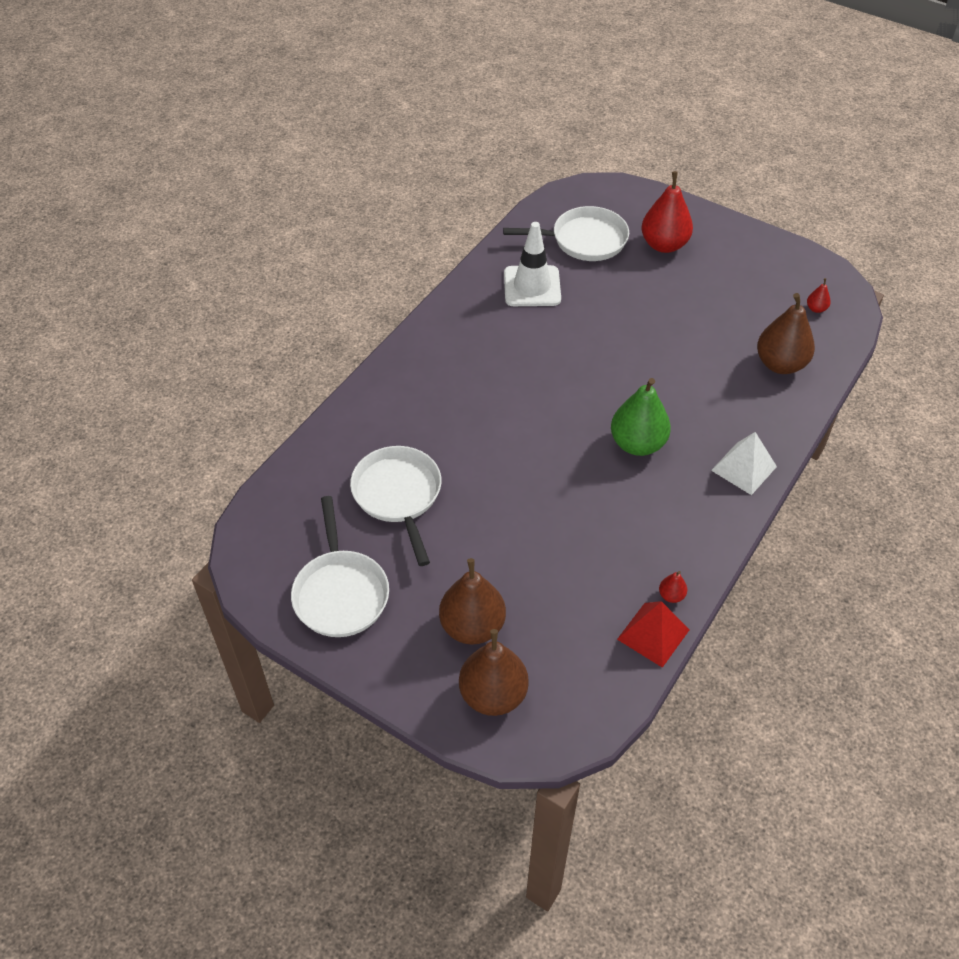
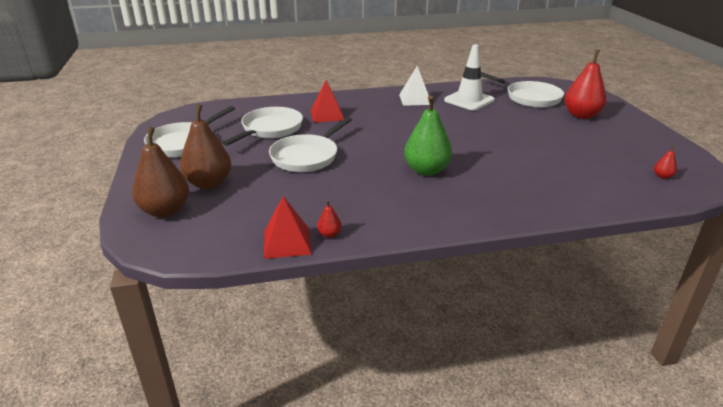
camera: 45 degrees right, 20 degrees down
white pyramid [711,432,777,495] -> white pyramid moved to [399,66,430,106]
brown pear [757,293,815,374] -> none
none -> white pan [269,117,352,172]
none -> red pyramid [311,80,344,123]

